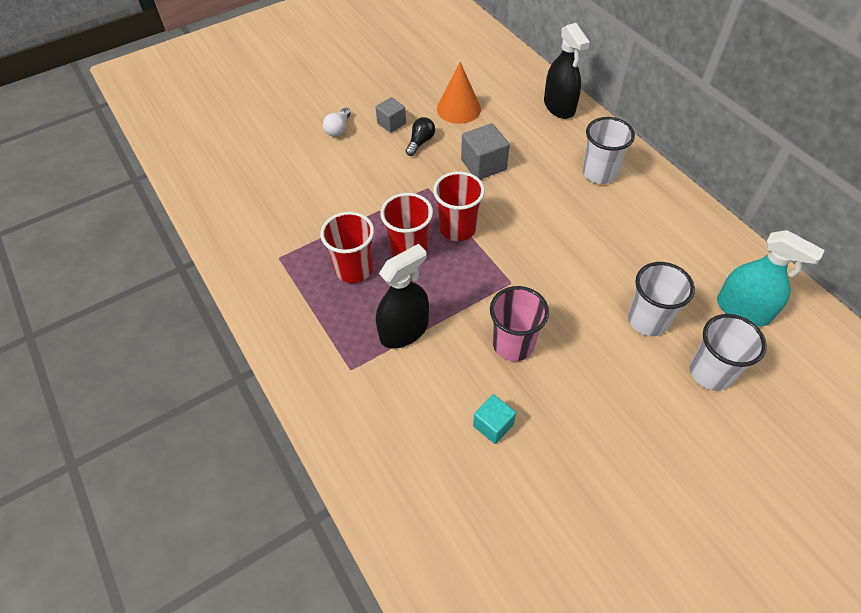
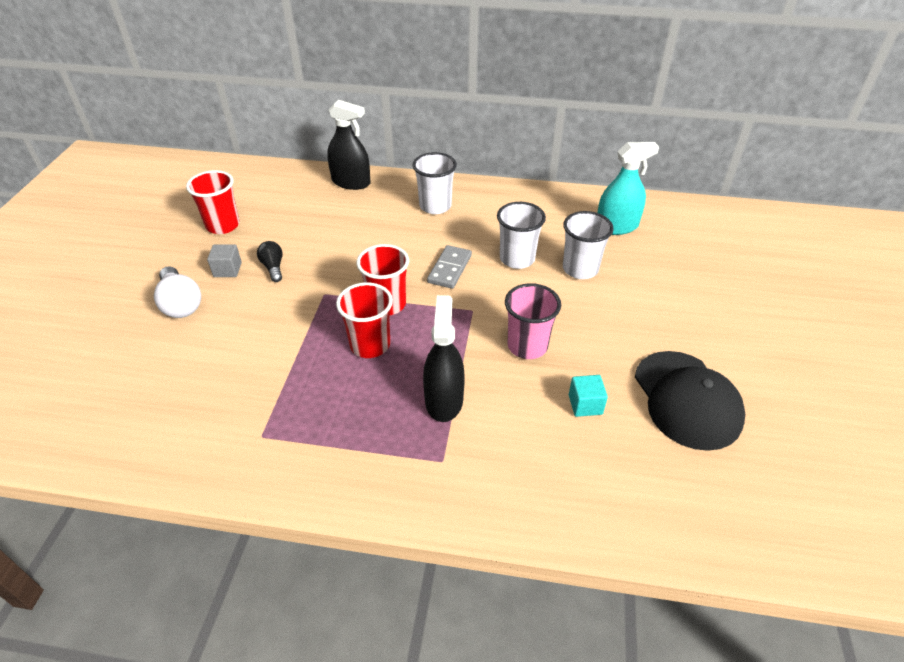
camera: 50 degrees left, 10 degrees down
red cup [320,212,374,283] -> red cup moved to [186,170,240,234]
white light bulb [323,108,351,137] -> white light bulb [154,266,201,318], size x1.61
orange cone [437,62,481,124] -> none
grey cube [461,123,510,180] -> none
white cup [690,314,767,391] -> white cup moved to [497,202,546,269]
none -> grey domino [427,245,472,289]
none -> black cap [635,351,745,451]

